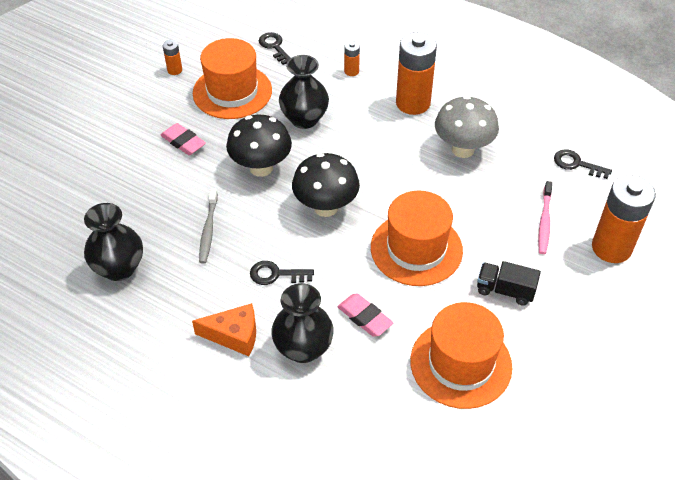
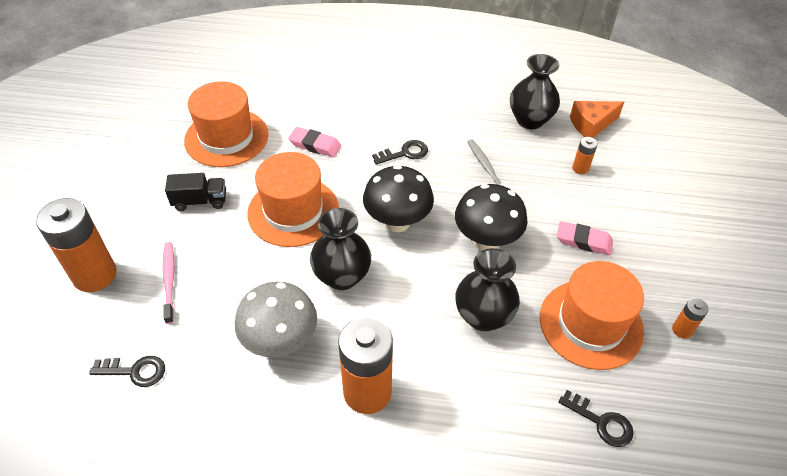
camera: 155 degrees right, 0 degrees up
orange cheese [192,303,256,356] -> orange cheese moved to [570,101,624,138]
black vase [271,283,334,363] -> black vase moved to [310,208,371,290]
orange battery [344,41,360,76] -> orange battery moved to [572,137,598,174]

